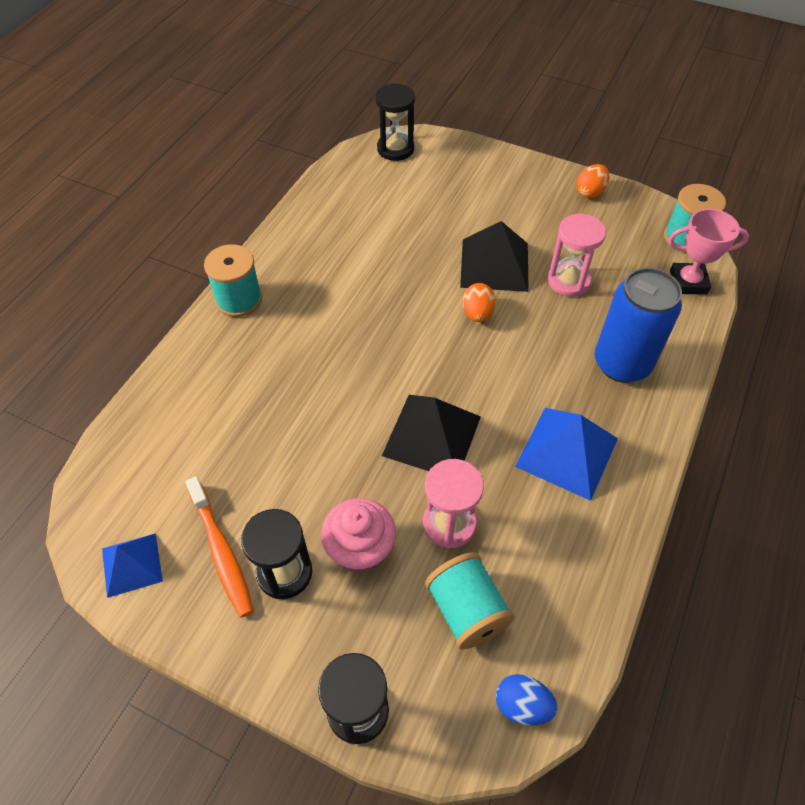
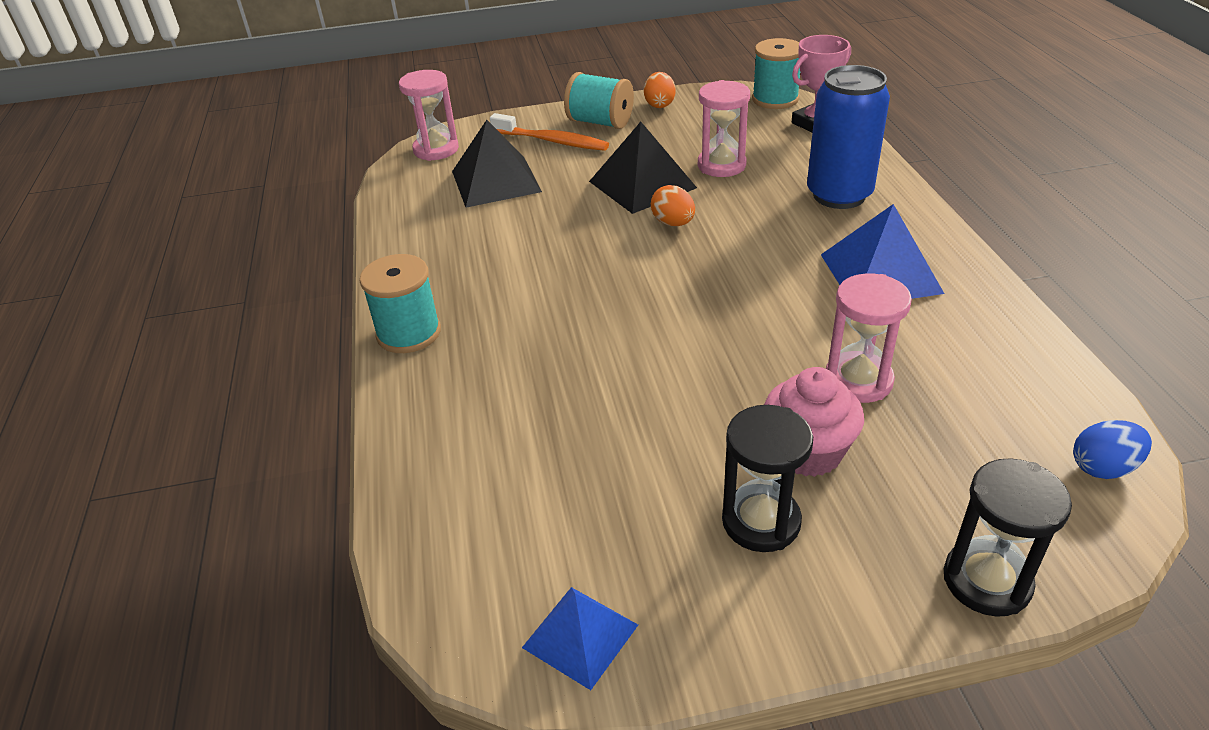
camera: 35 degrees left, 15 degrees down
orange toothbrush [186,476,254,618] -> orange toothbrush moved to [490,113,609,151]
black hourglass [375,83,415,161] -> pink hourglass [399,70,459,161]
black pyramid [382,395,481,471] -> black pyramid moved to [452,120,542,208]
turquoise spool [425,552,515,649] -> turquoise spool moved to [564,72,634,129]

